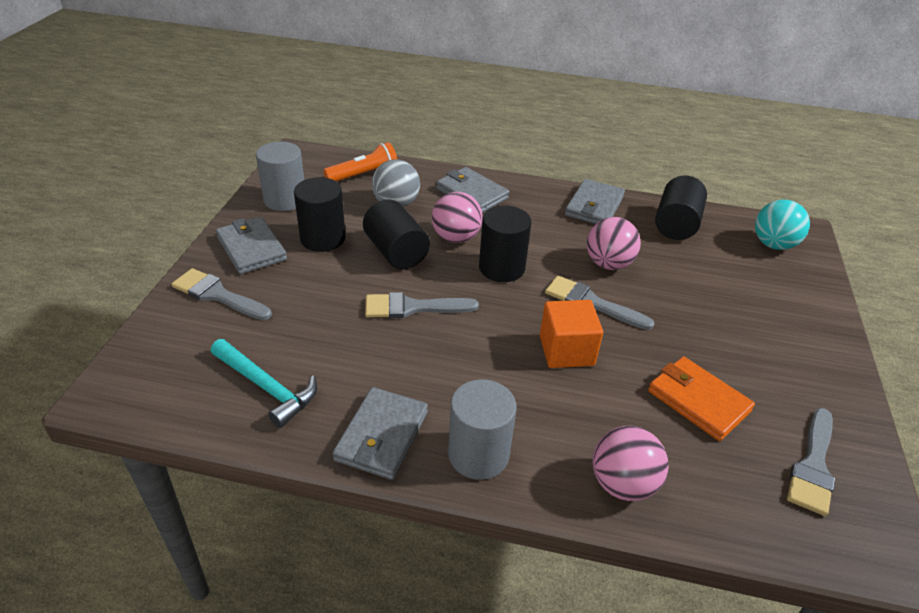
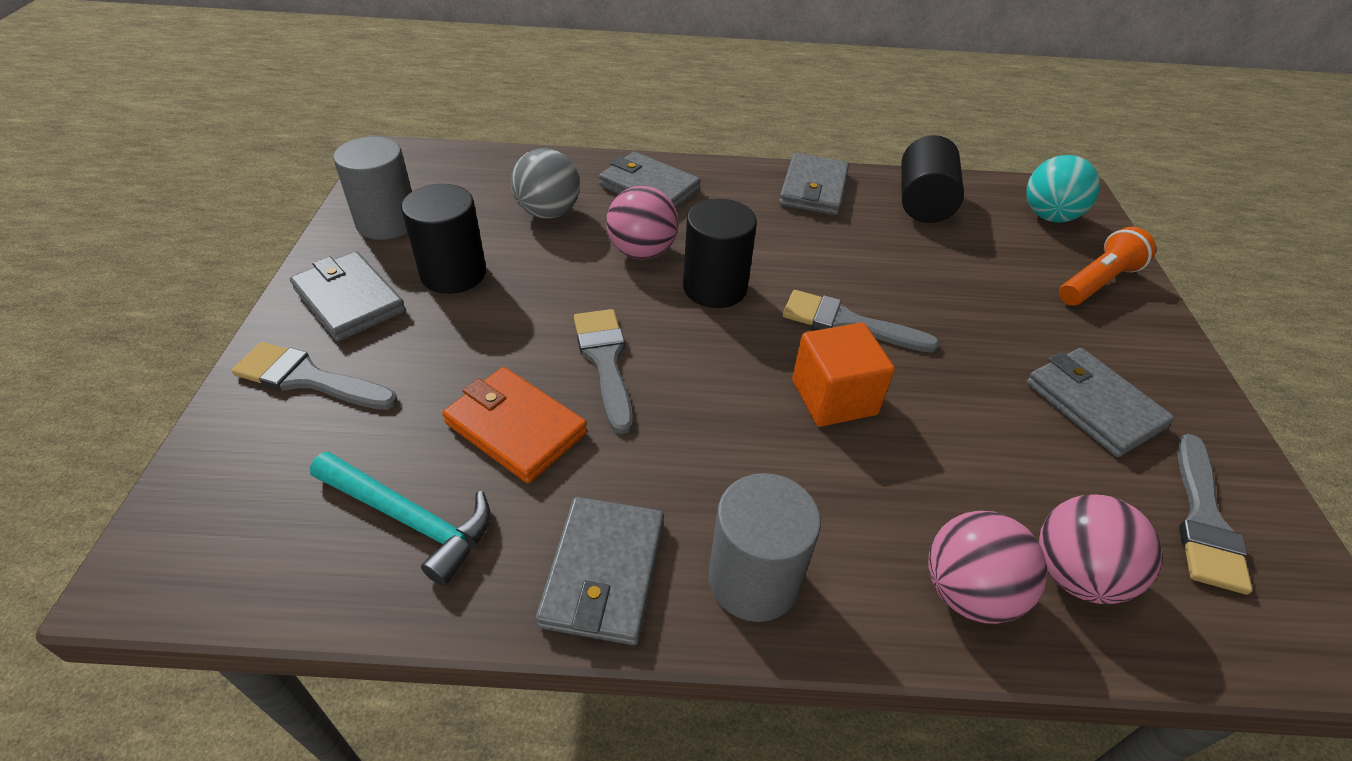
camera: 10 degrees left, 5 degrees up
orange flashlight [323,142,397,182] -> orange flashlight moved to [1059,227,1156,306]
black cylinder [363,199,430,269] -> none
grey brush [365,292,479,318] -> grey brush turned 90 degrees clockwise [574,309,633,434]
pink ball [587,217,641,270] -> pink ball moved to [1039,494,1162,604]
orange wallet [648,357,755,441] -> orange wallet moved to [442,367,587,483]
none -> grey wallet [1026,348,1175,457]

